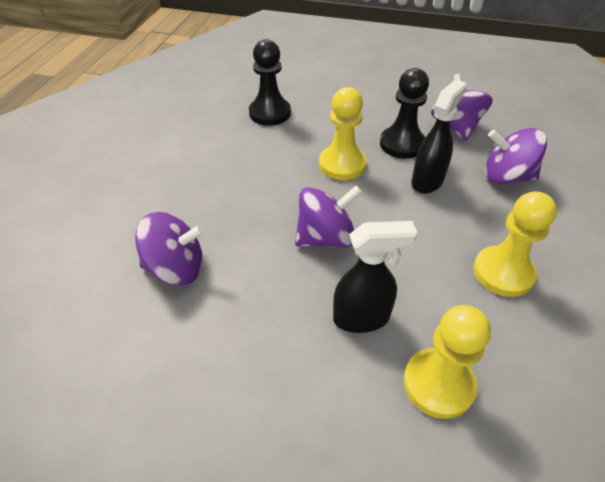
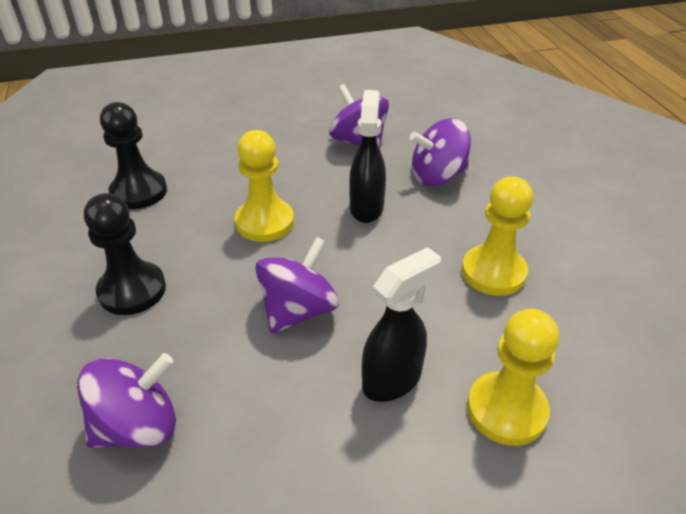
camera: 30 degrees left, 5 degrees down
black pawn [380,68,429,159] -> black pawn moved to [84,193,166,315]

